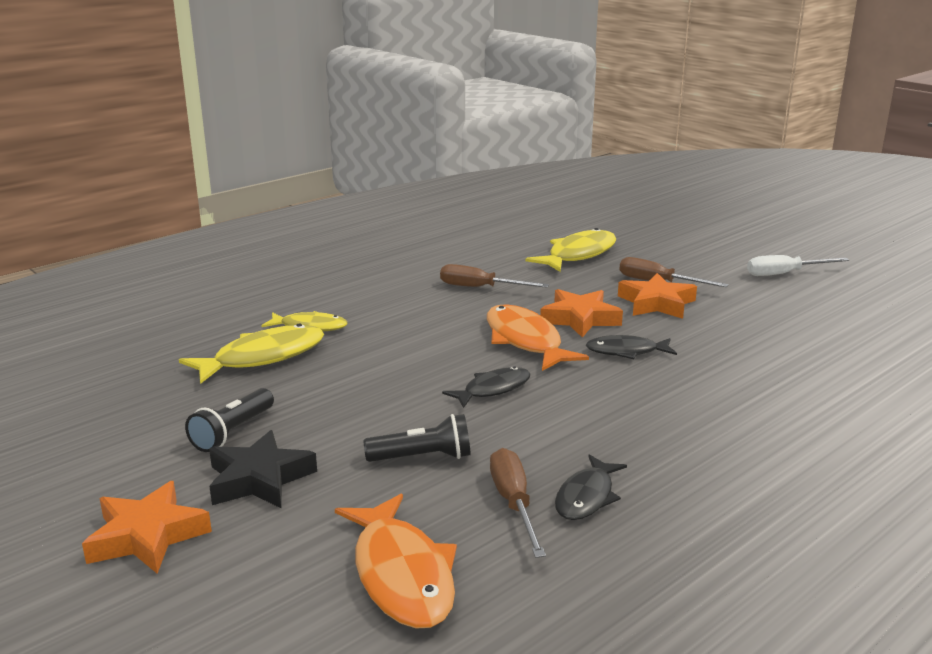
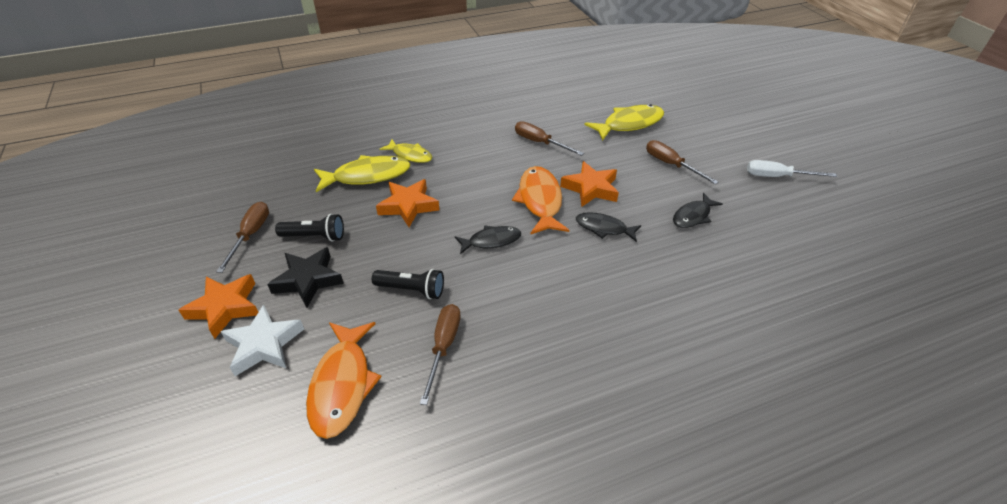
camera: 20 degrees right, 20 degrees up
black flashlight [185,388,274,452] -> black flashlight turned 135 degrees counterclockwise [275,214,344,242]
black fish [555,454,627,520] -> black fish moved to [673,193,723,228]
orange star [618,273,697,319] -> orange star moved to [376,179,439,227]
none -> brown screwdriver [216,202,269,273]
none -> white star [220,304,304,376]

